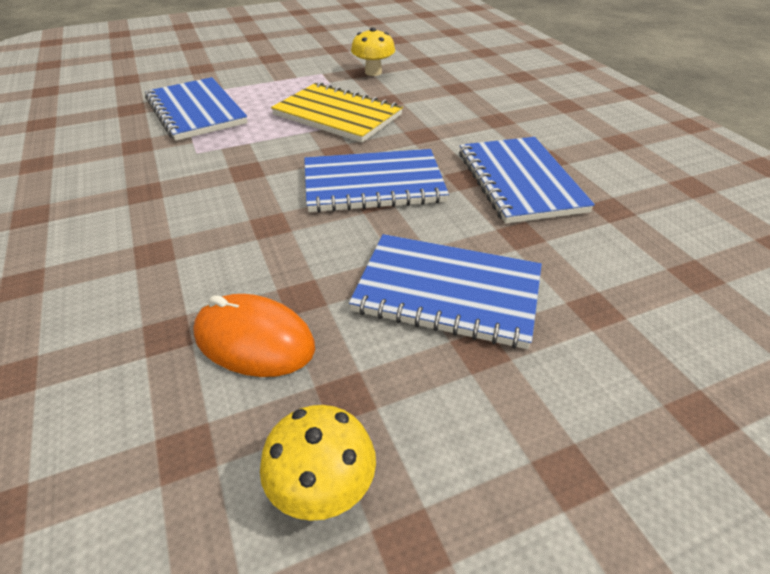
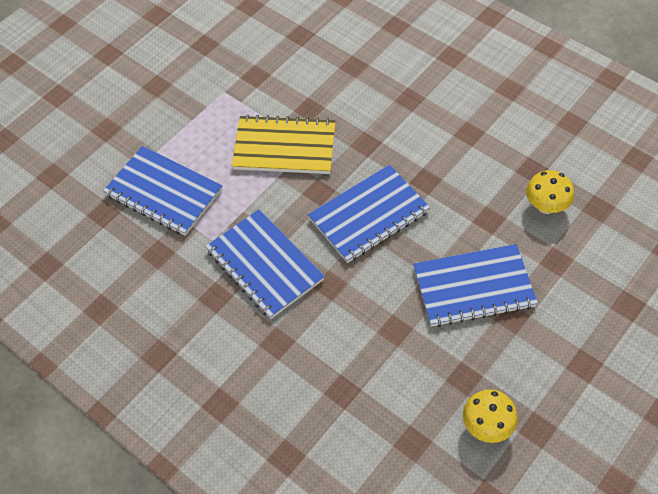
camera: 25 degrees left, 15 degrees up
orange mouse [193,294,315,377] -> none
yellow mushroom [351,27,395,76] -> yellow mushroom moved to [526,170,574,214]
blue notebook [459,137,595,224] -> blue notebook moved to [206,209,325,319]

